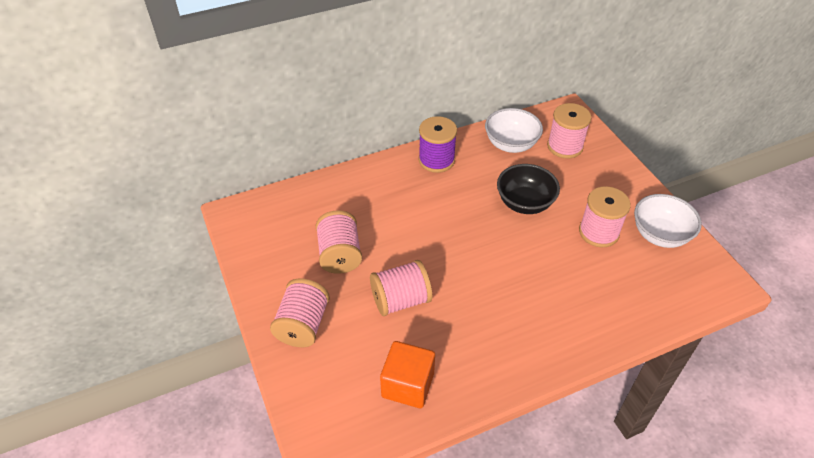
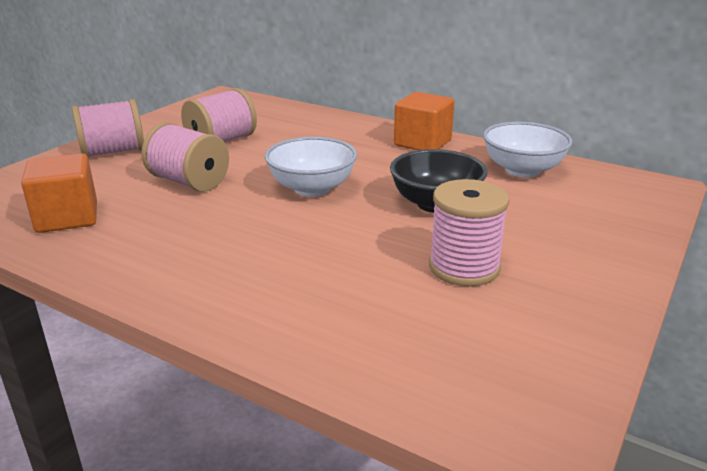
camera: 55 degrees right, 20 degrees down
purple spool [419,116,457,173] -> orange cube [394,92,454,150]
pink spool [547,103,591,159] -> none
white bowl [634,194,702,248] -> white bowl moved to [265,137,357,197]

